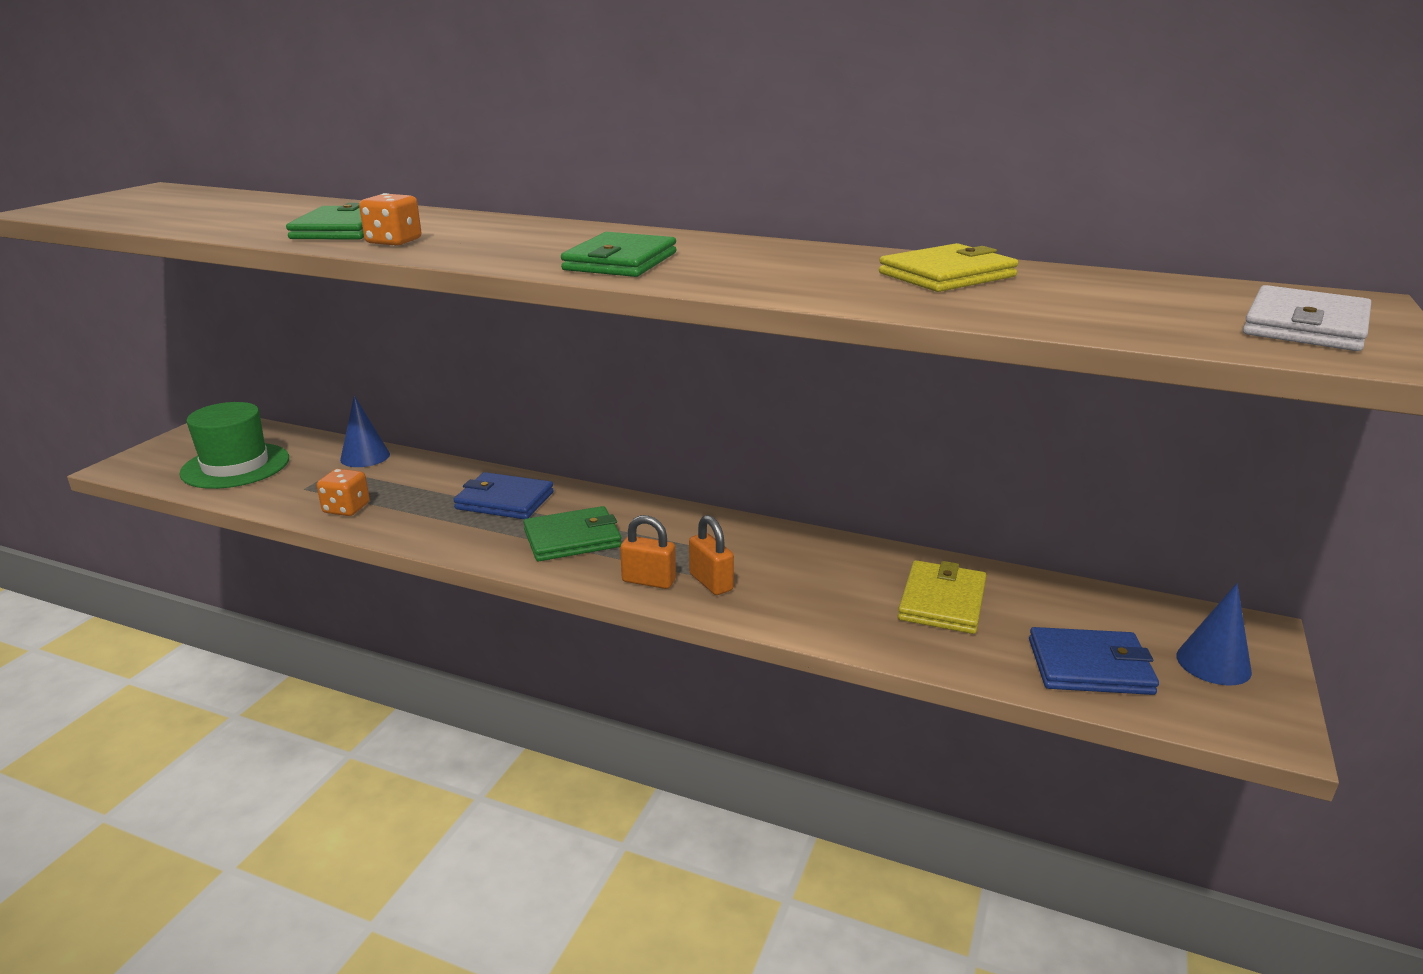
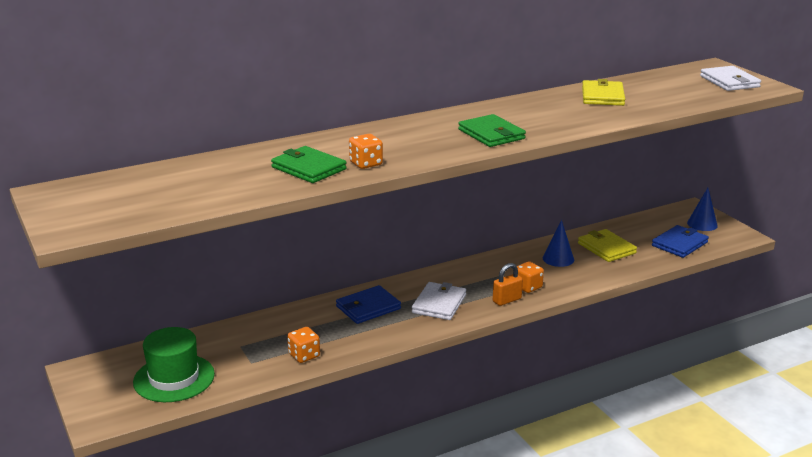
camera: 50 degrees left, 0 degrees up
blue cone [340,395,390,467] -> blue cone moved to [543,220,574,267]
green wallet [523,506,622,561] -> white wallet [412,282,466,320]
orange padlock [689,515,734,595] -> orange dice [517,261,544,293]

